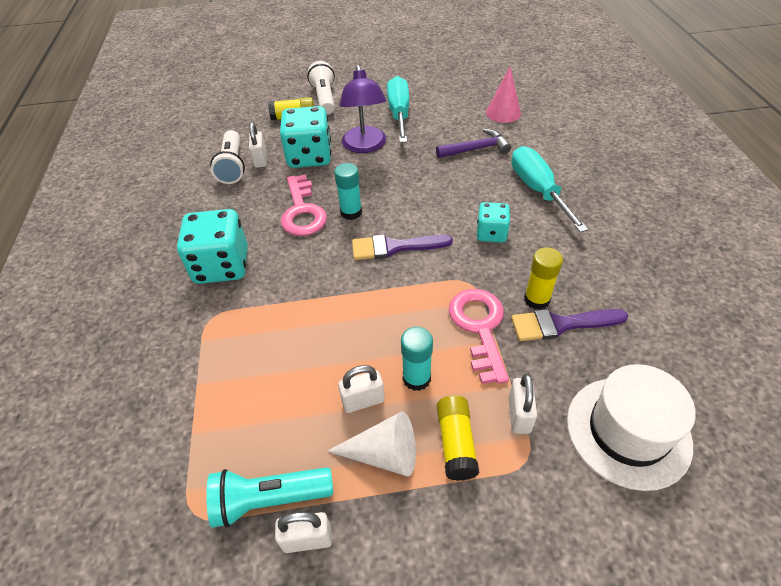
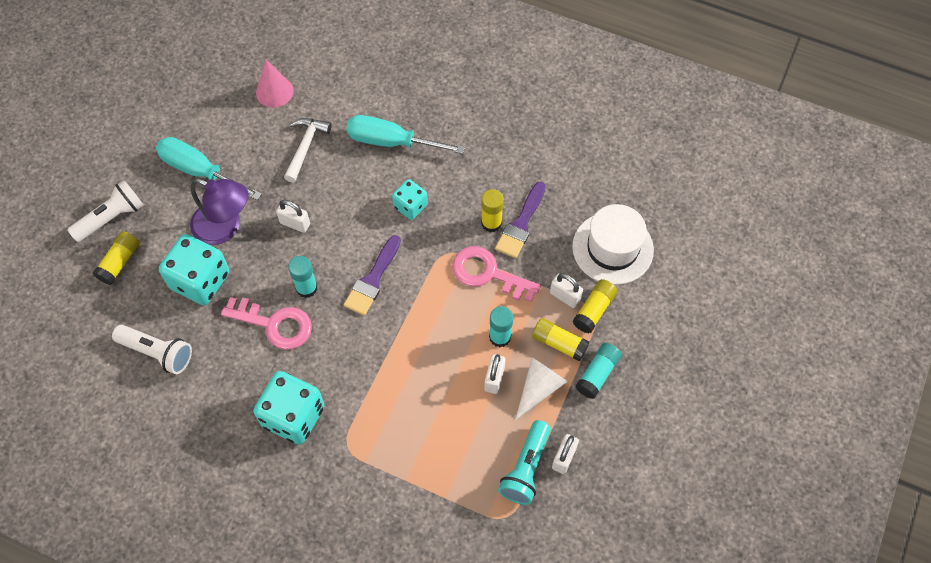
camera: 60 degrees left, 15 degrees up
white padlock [249,122,267,168] -> white padlock moved to [276,200,310,233]
white flashlight [307,61,335,115] -> white flashlight turned 120 degrees clockwise [67,180,143,242]
purple hammer [436,129,511,158] -> white hammer [284,118,332,183]
none -> yellow glue stick [572,279,618,333]
none -> turquoise glue stick [575,343,622,399]

